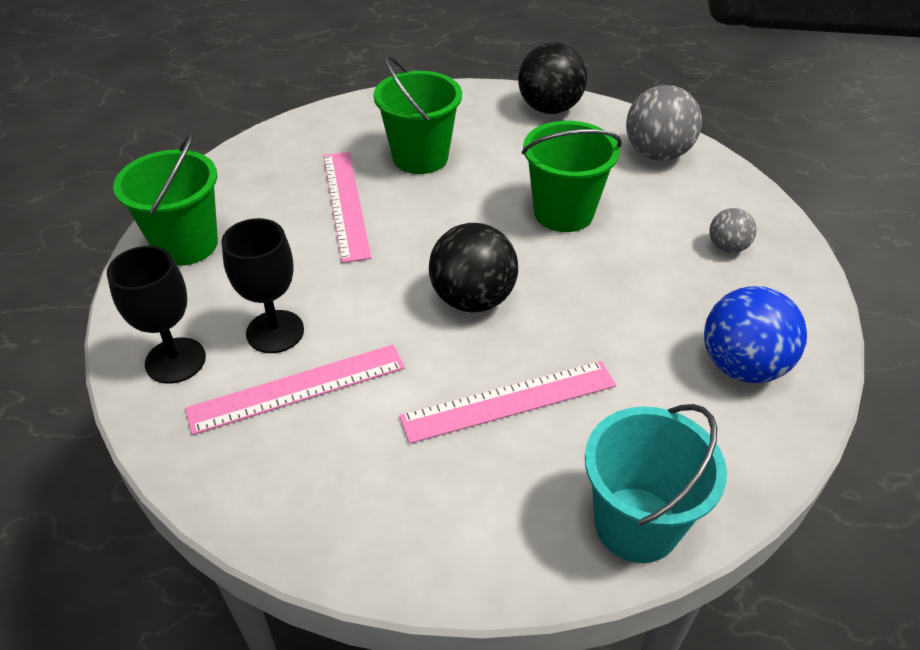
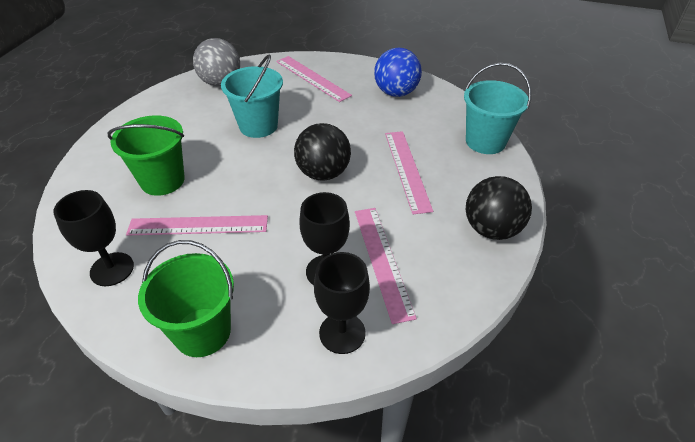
camera: 80 degrees left, 0 degrees up
black ball [518,42,587,114] -> black ball moved to [466,176,532,240]
green bucket [522,121,622,232] -> turquoise bucket [221,54,283,138]
grey ball [709,208,756,253] -> pink ruler [276,56,352,102]
none -> black goblet [53,190,134,286]

